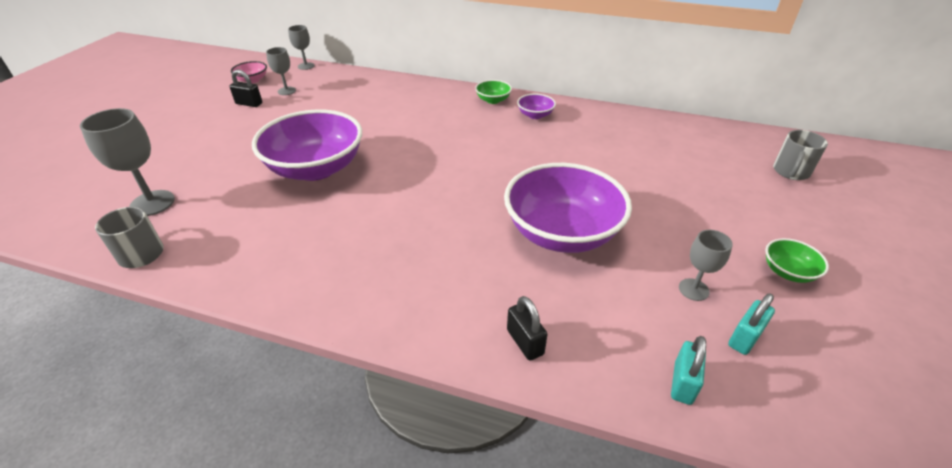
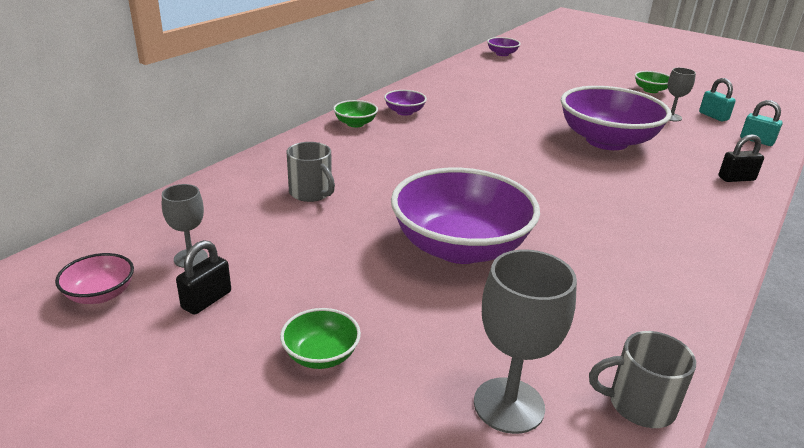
camera: 75 degrees left, 10 degrees down
grey goblet [288,25,315,70] -> none
grey mug [773,130,828,180] -> grey mug moved to [287,142,335,202]
none -> green bowl [280,308,361,369]
none -> purple bowl [487,37,521,56]

